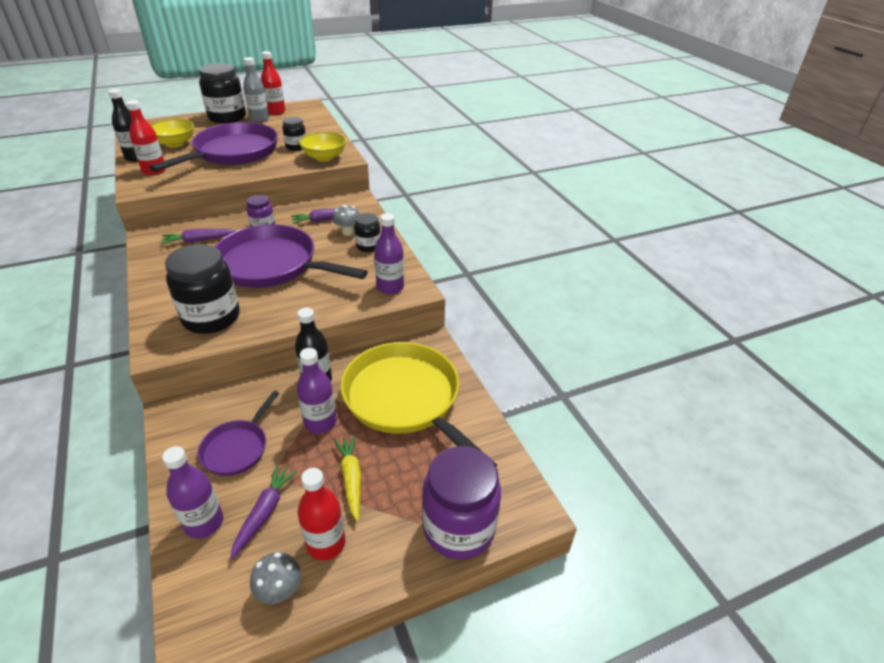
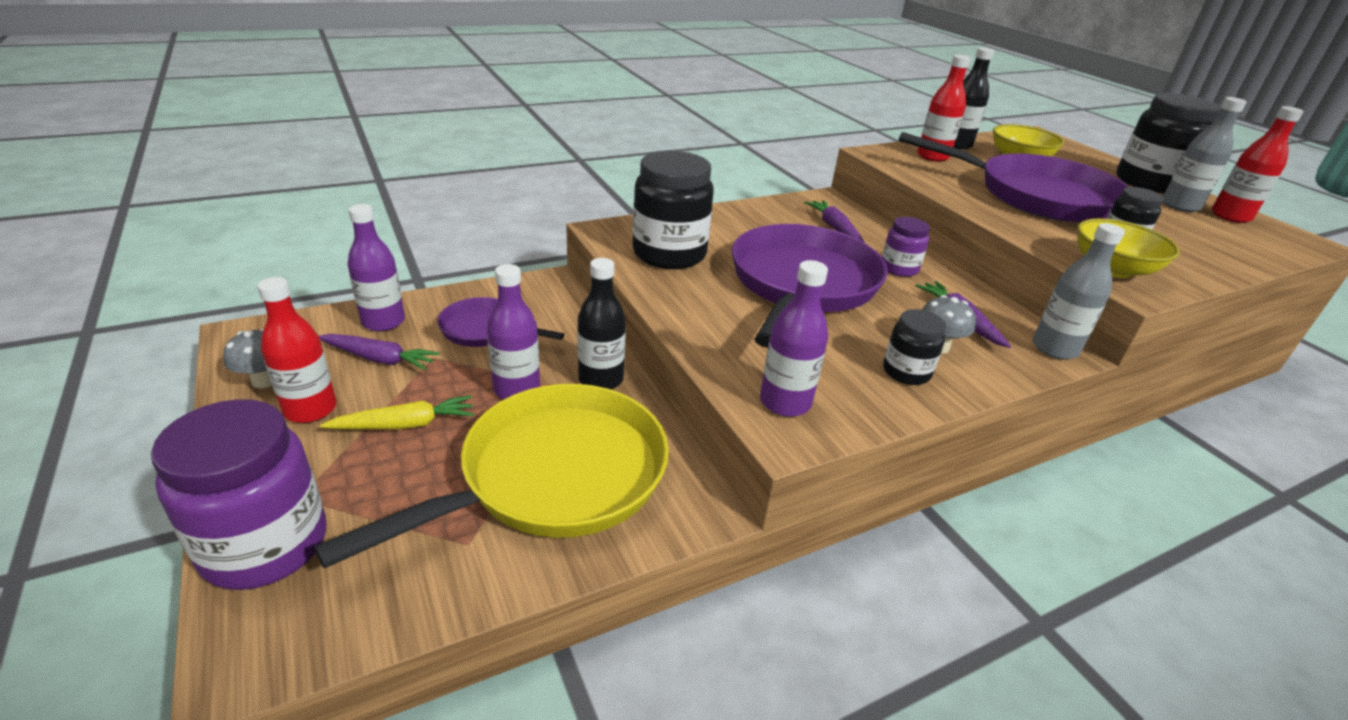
camera: 85 degrees right, 5 degrees down
none -> grey bottle [1033,223,1125,360]

